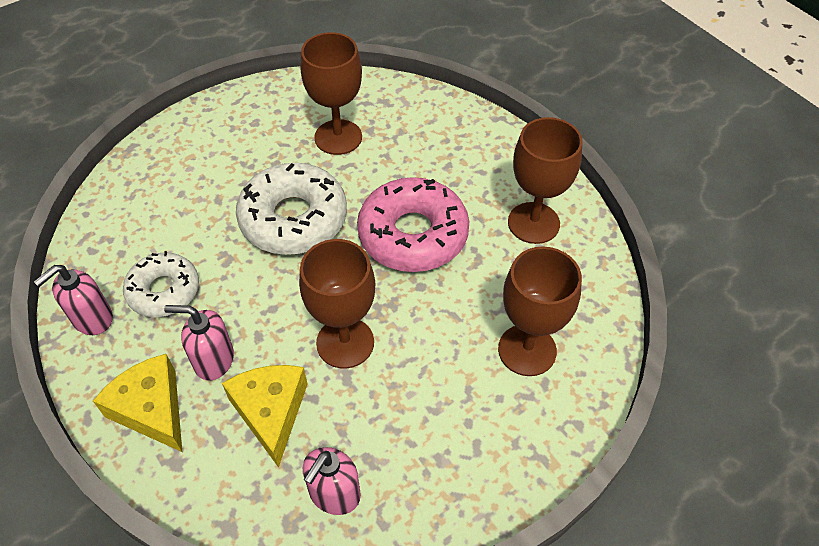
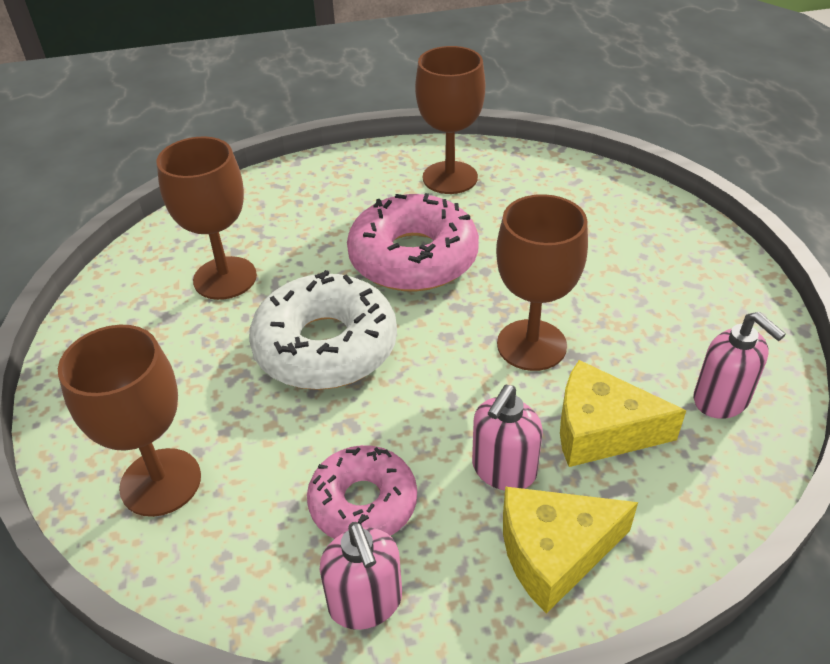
camera: 65 degrees left, 10 degrees down
white donut [123,251,199,317] -> pink donut [307,445,417,539]
brown goblet [498,247,582,376] -> brown goblet moved to [58,325,201,517]

